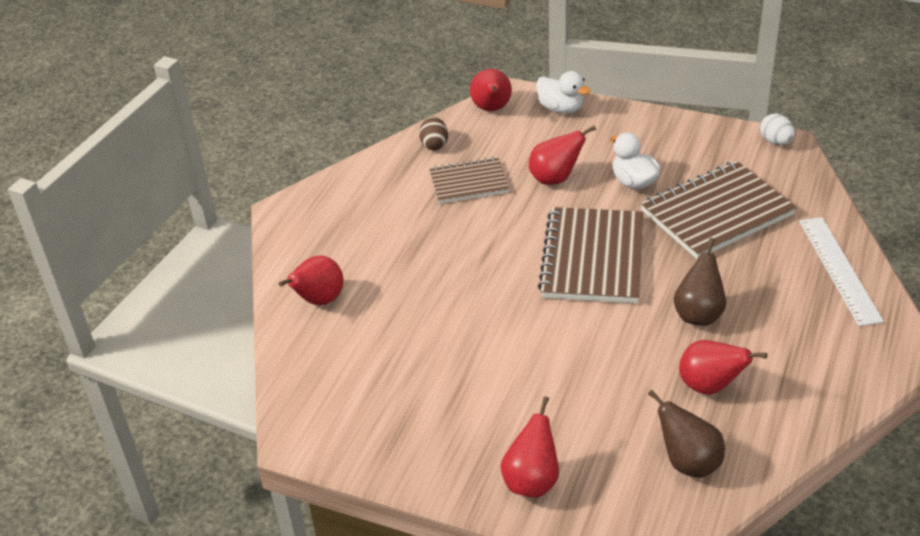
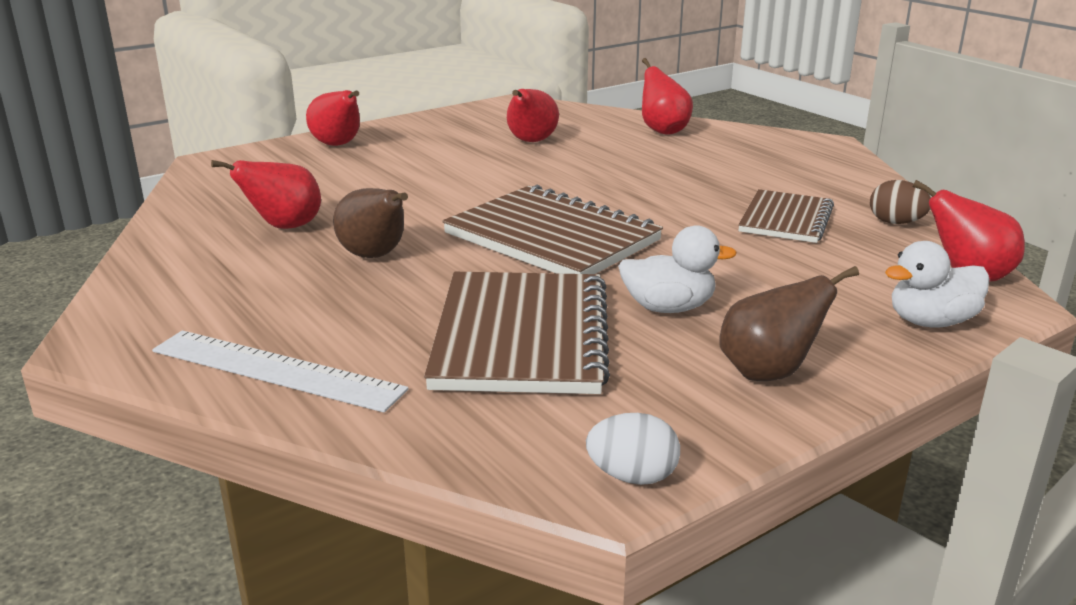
camera: 120 degrees right, 15 degrees down
red pear [529,125,596,185] -> red pear moved to [507,89,559,142]
brown pear [648,390,725,478] -> brown pear moved to [719,266,859,381]

